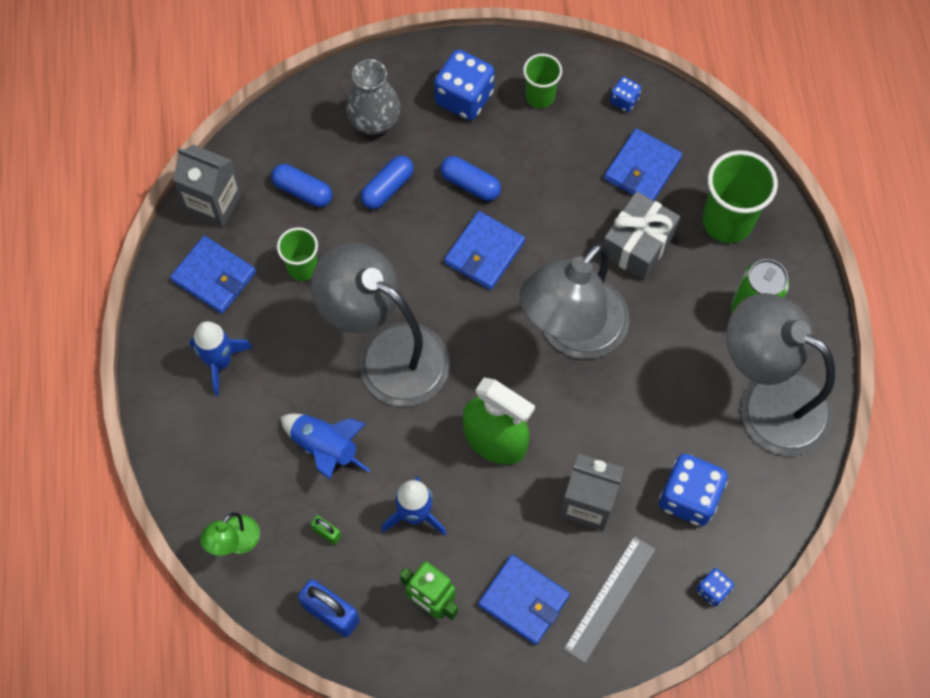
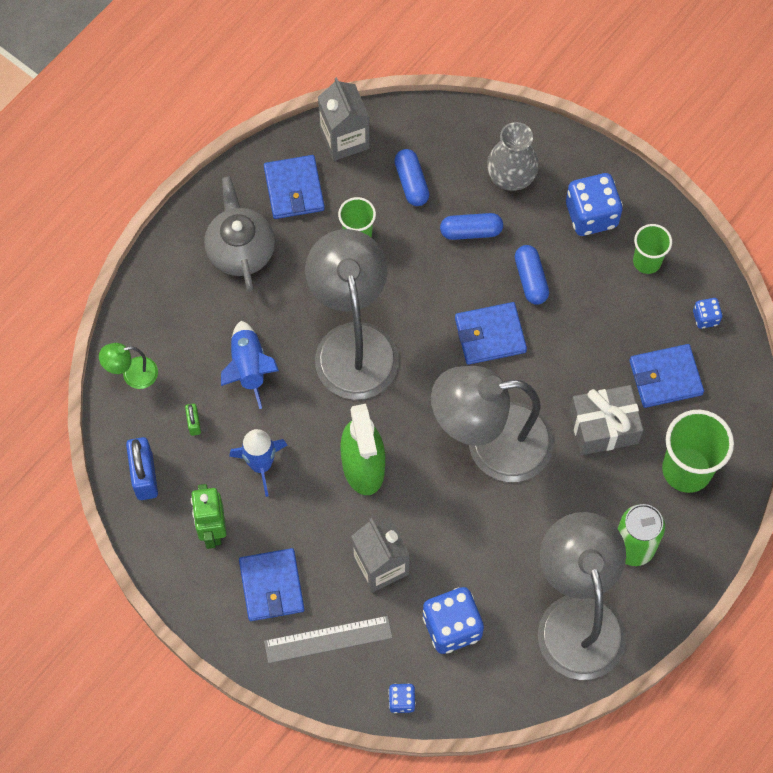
camera: 45 degrees right, 0 degrees up
blue rocket [190,321,253,396] -> grey teapot [204,177,275,292]

